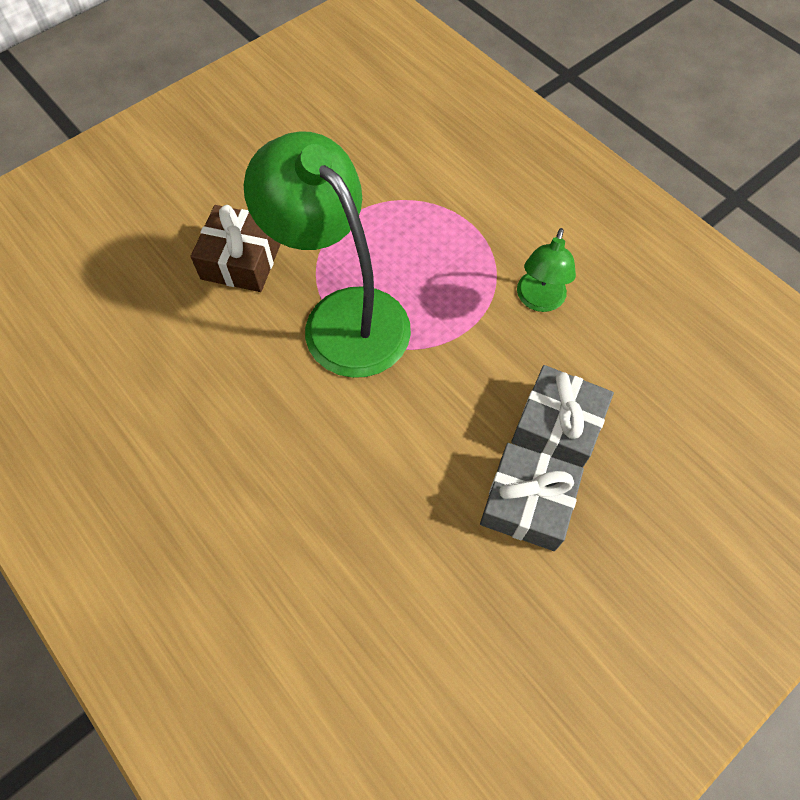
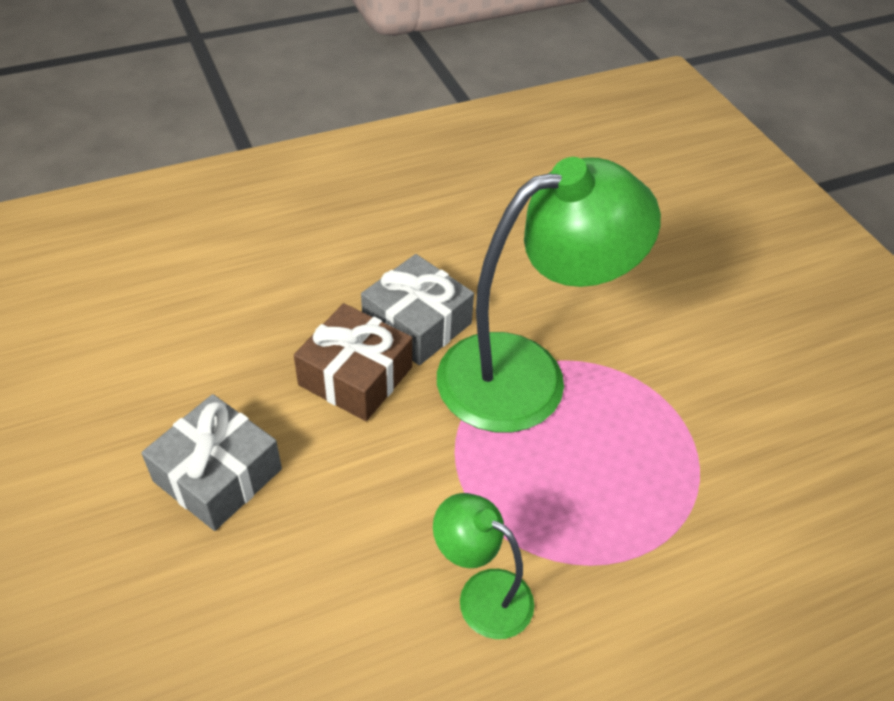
camera: 105 degrees right, 15 degrees down
brown gift [191,205,281,292] -> brown gift moved to [294,303,412,421]
grey gift [511,365,614,467] -> grey gift moved to [361,254,474,365]

